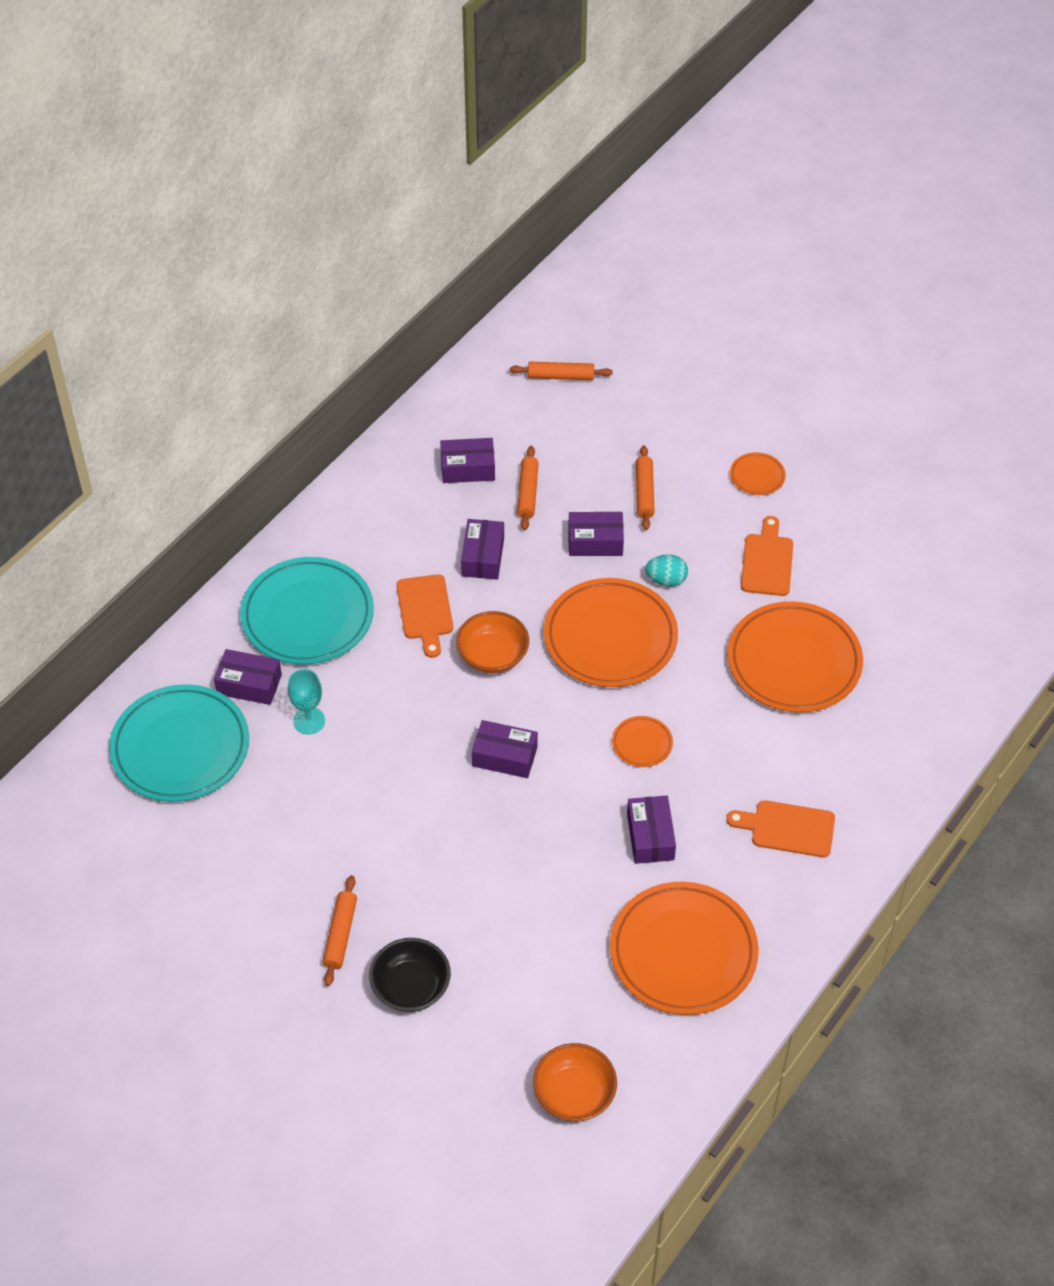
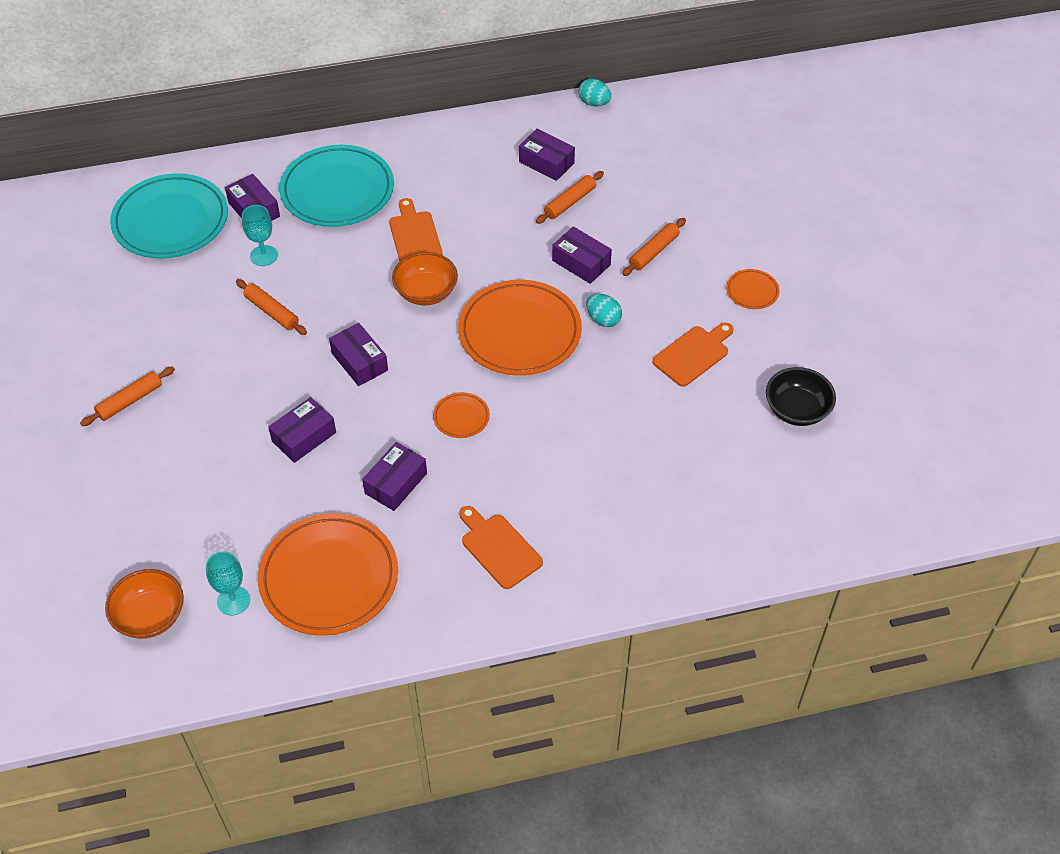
camera: 40 degrees right, 0 degrees up
black bowl [369,938,451,1012] -> black bowl moved to [766,367,836,426]
orange cutting board [397,574,453,658] -> orange cutting board turned 135 degrees clockwise [389,198,443,261]
purple box [461,519,504,579] -> purple box moved to [268,397,336,463]
orange rolling pin [510,362,613,380] -> orange rolling pin moved to [236,279,307,335]
orange plate [727,601,863,713] -> none
none -> turquoise goblet [206,551,250,615]
none -> turquoise egg [578,78,611,107]

